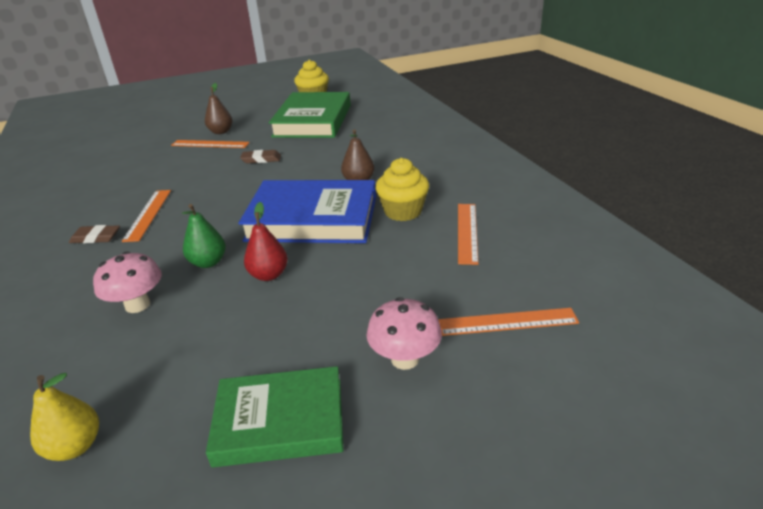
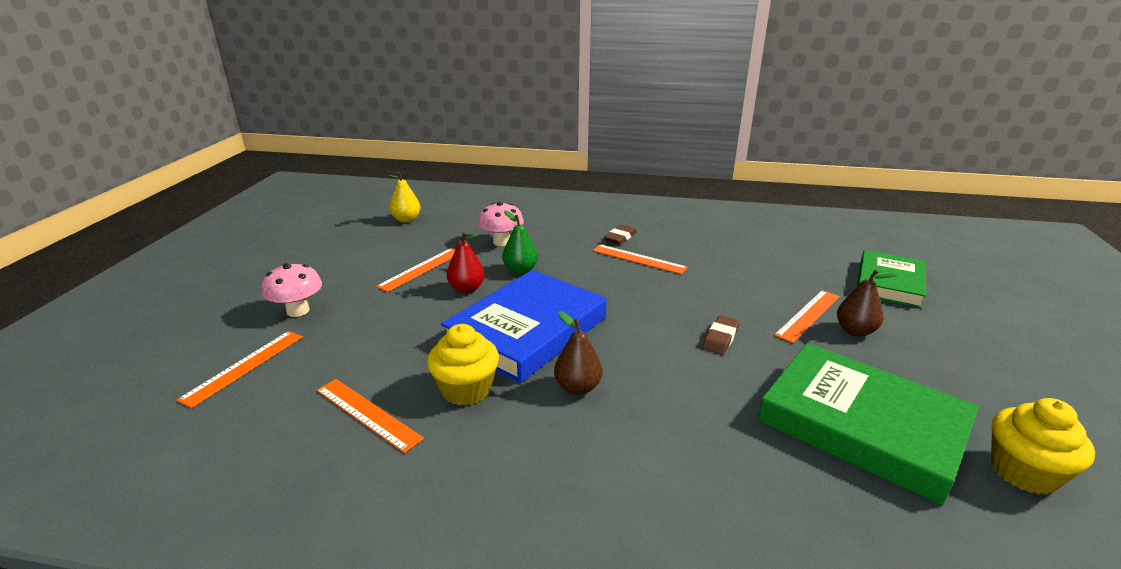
camera: 120 degrees right, 5 degrees down
green book [206,366,344,467] -> green book moved to [857,250,926,308]
none -> orange ruler [376,248,455,292]

